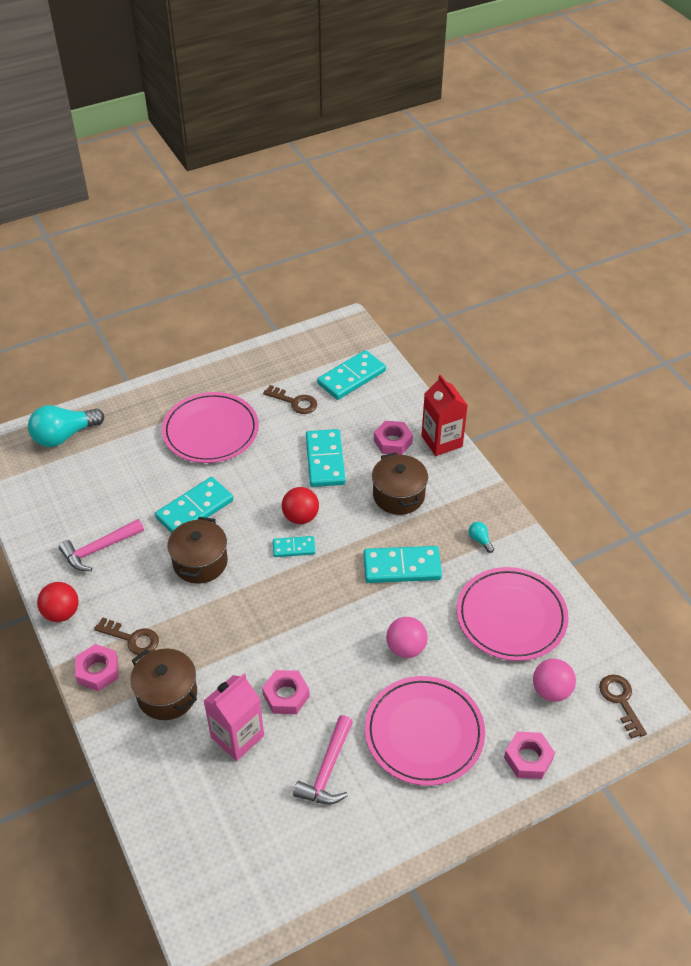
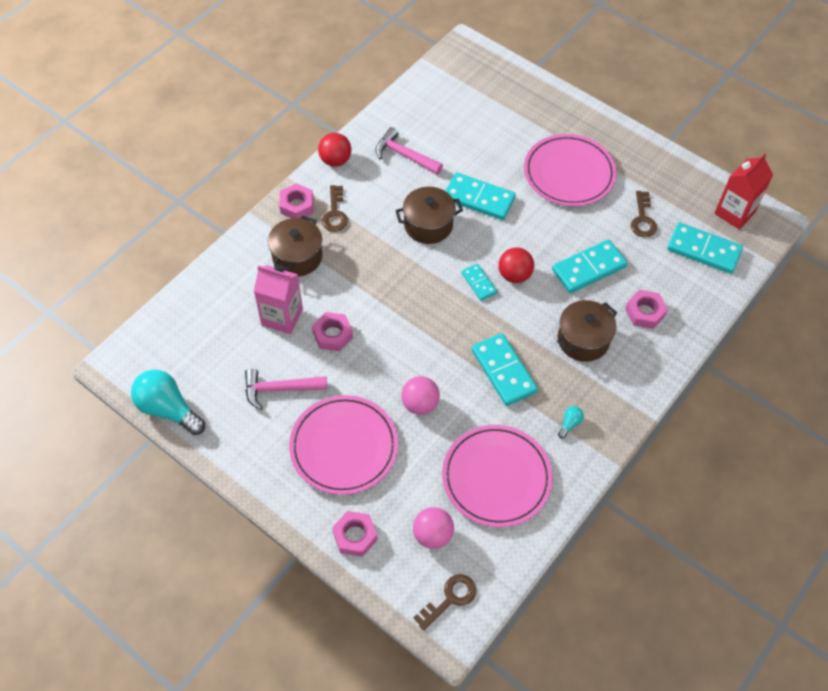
camera: 65 degrees right, 10 degrees up
turquoise light bulb [28,405,104,447] -> turquoise light bulb moved to [131,370,205,435]
red carton [421,375,468,456] -> red carton moved to [714,154,773,230]

